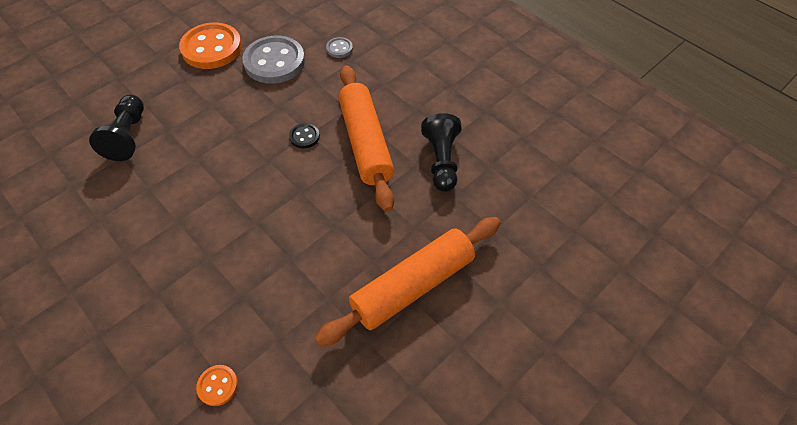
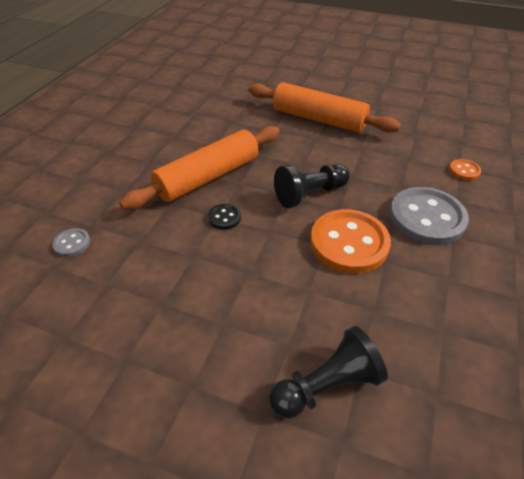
camera: 115 degrees left, 10 degrees down
orange button [179,22,242,69] -> orange button moved to [310,209,391,274]
grey button [242,36,305,84] -> grey button moved to [390,187,469,245]
black pawn [421,113,462,192] -> black pawn moved to [274,164,350,208]

